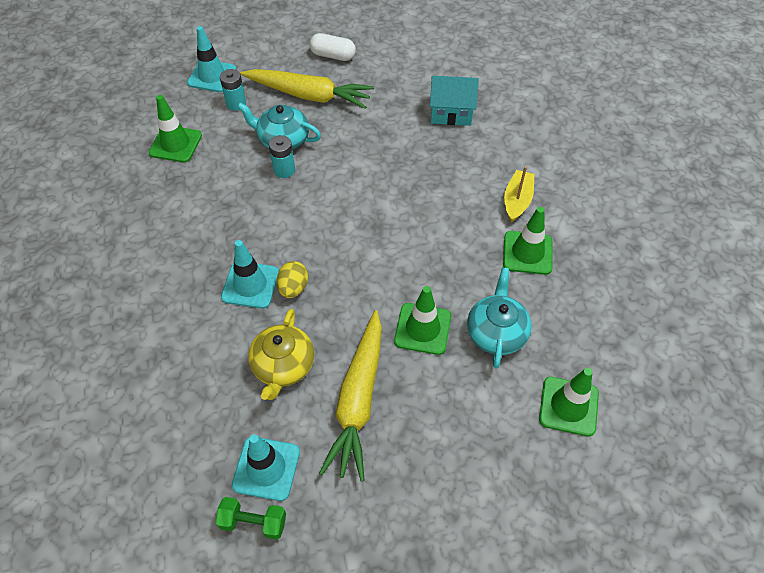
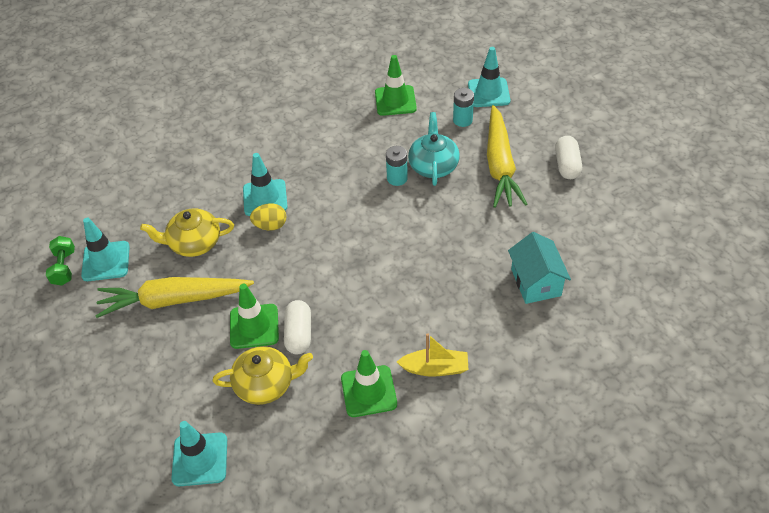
camera: 75 degrees right, 5 degrees down
turquoise teapot [467,267,532,369] -> yellow teapot [213,346,313,405]
green traffic cone [539,368,599,437] -> turquoise traffic cone [171,421,227,486]
none -> white capsule [284,300,311,354]

